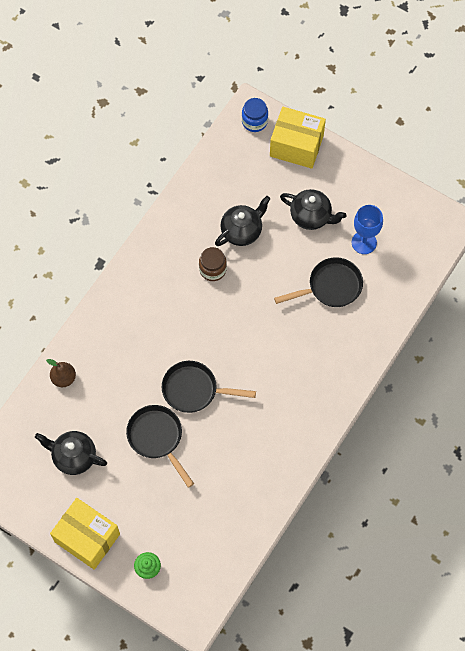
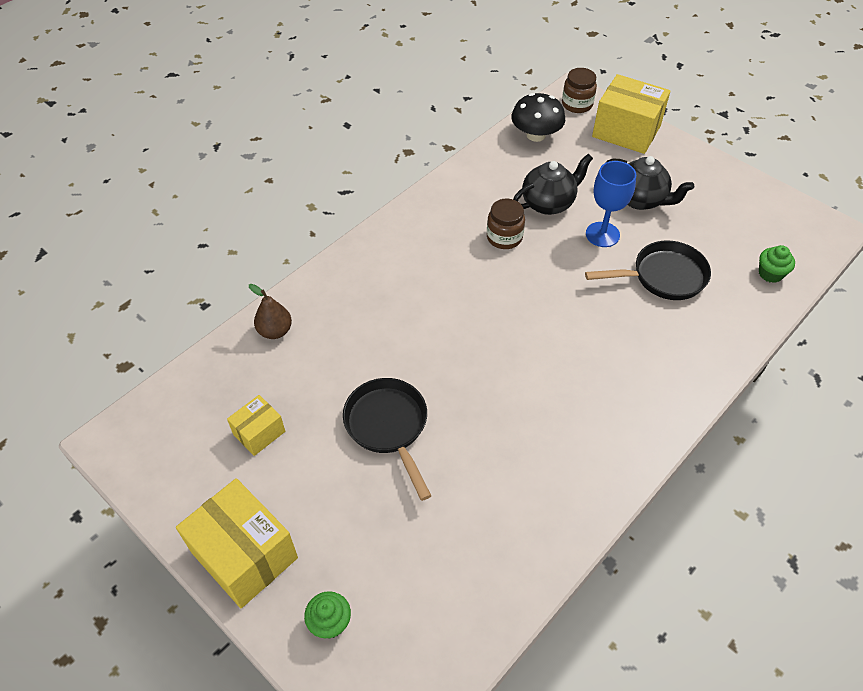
camera: 10 degrees right, 15 degrees down
black teapot [35,431,107,475] -> yellow box [227,395,285,456]
black pan [162,361,256,413] -> none
blue jar [242,98,268,132] -> brown jar [562,68,597,113]
blue goblet [352,205,383,254] -> blue goblet moved to [586,161,636,247]
none -> black mushroom [511,93,565,142]
none -> green cupcake [759,245,795,283]

